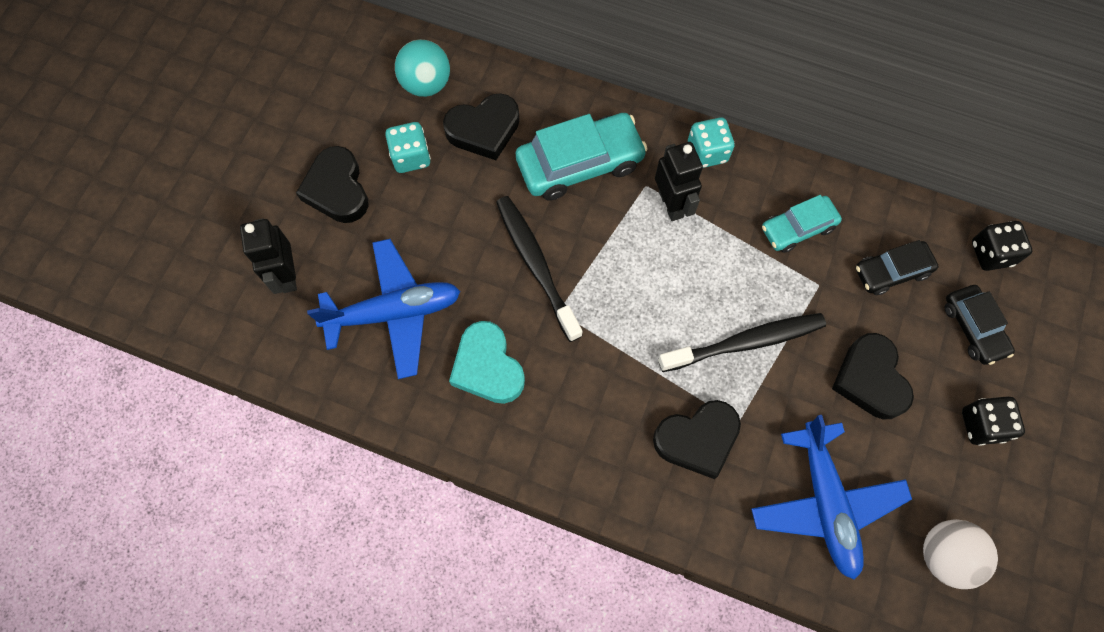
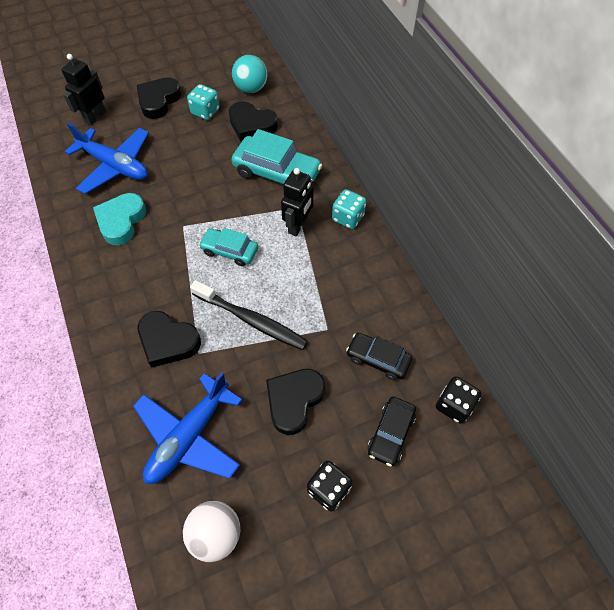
camera: 45 degrees right, 10 degrees down
black toothbrush [496,196,583,342] -> none
turquoise car [762,195,842,253] -> turquoise car moved to [199,228,258,266]

